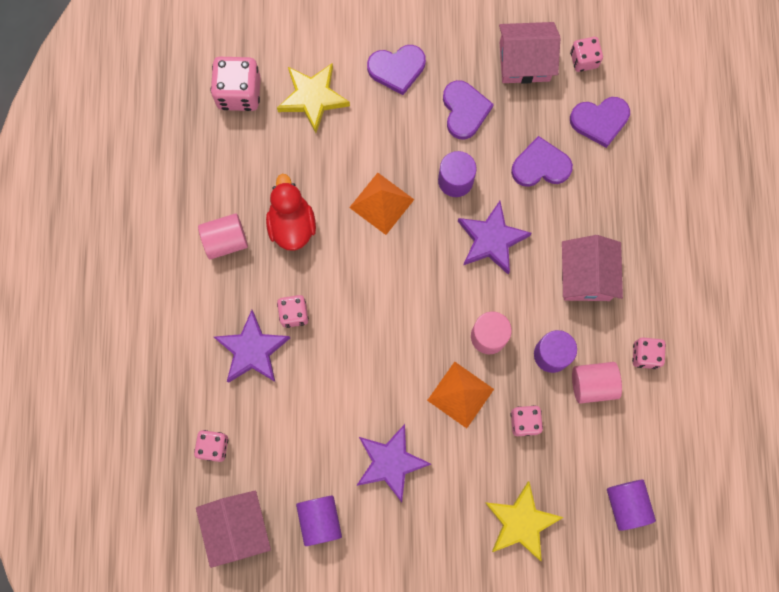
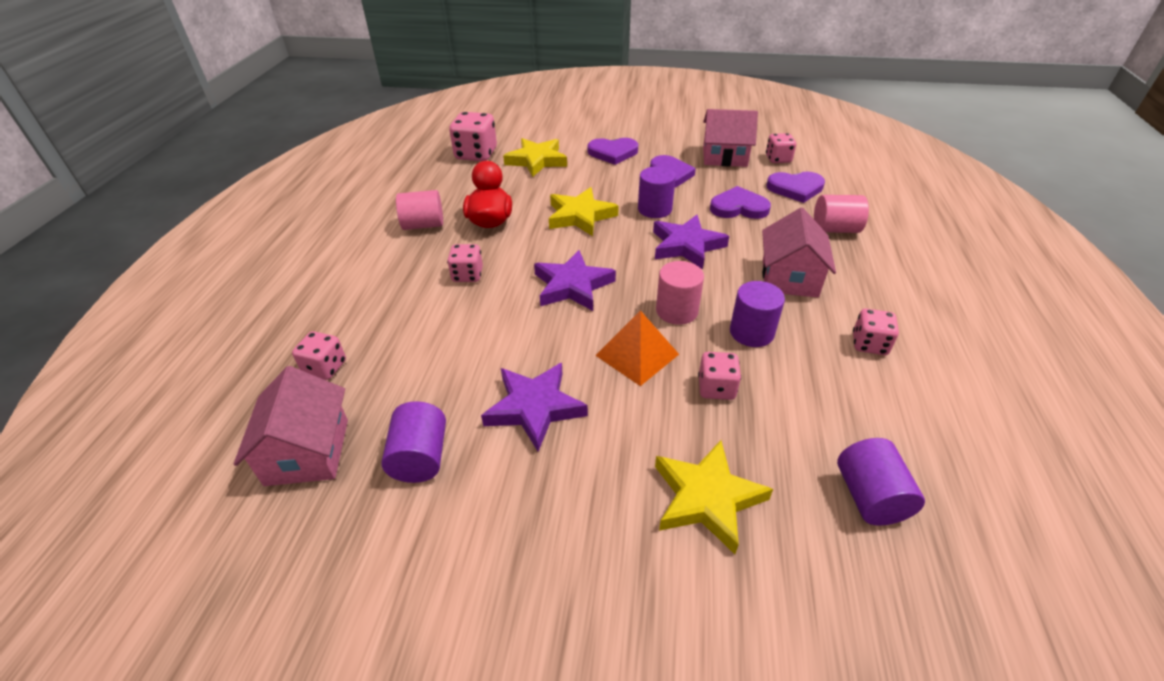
camera: 10 degrees right, 35 degrees down
purple star [214,310,290,383] -> purple star moved to [534,250,616,311]
orange pyramid [349,173,414,235] -> yellow star [549,187,619,236]
pink cylinder [572,362,622,404] -> pink cylinder moved to [814,195,869,233]

